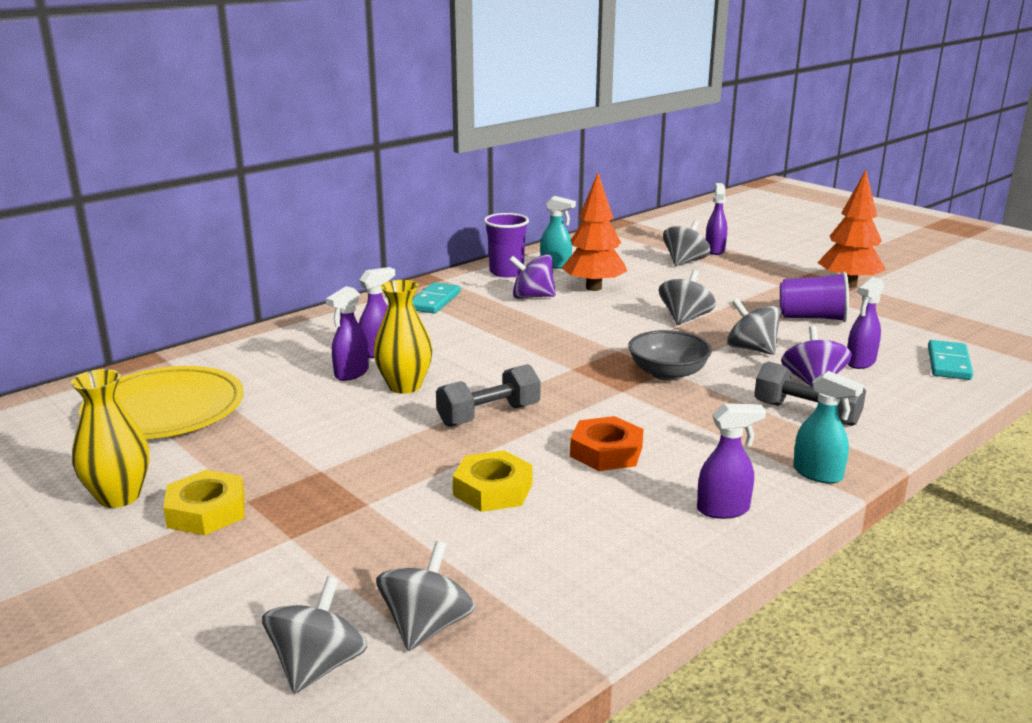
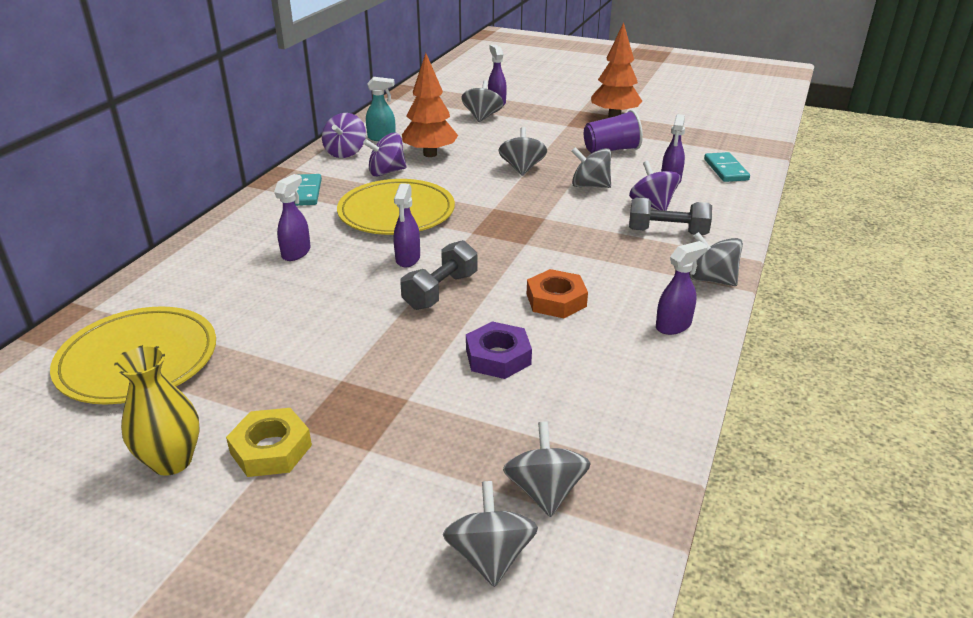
camera: 25 degrees left, 10 degrees up
purple spray bottle [326,286,369,381] -> purple spray bottle moved to [394,183,420,267]
yellow vase [374,280,432,394] -> none
yellow nut [453,450,533,512] -> purple nut [466,321,532,379]
purple cup [484,213,529,277] -> purple spinning top [322,113,366,158]
grey bowl [628,330,712,381] -> none
turquoise spray bottle [793,371,864,484] -> grey spinning top [689,232,743,286]
none -> yellow plate [337,179,455,235]

